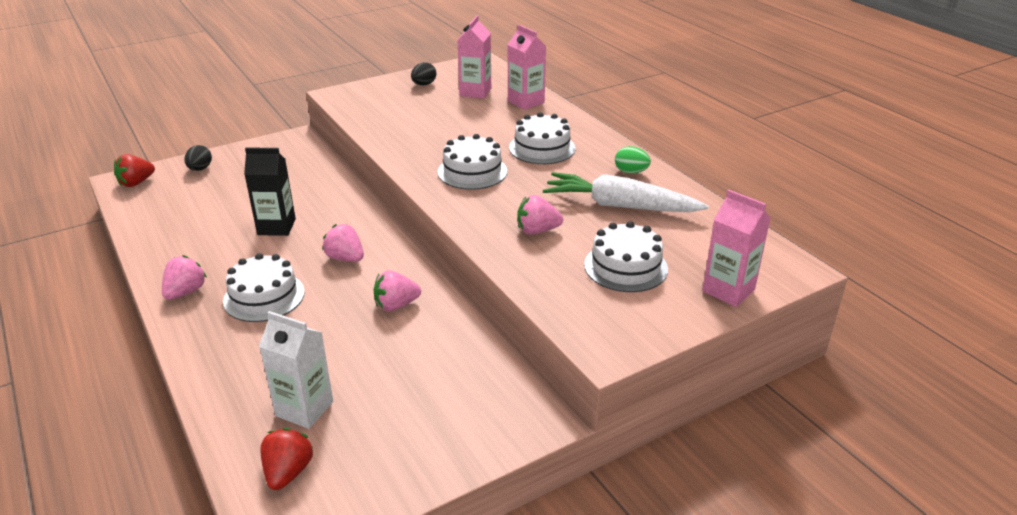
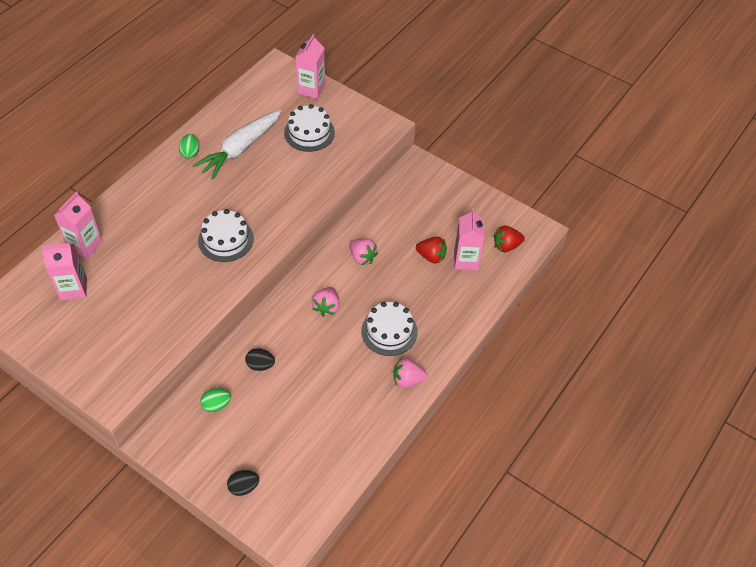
camera: 115 degrees left, 20 degrees up
red strawberry [114,154,155,187] -> red strawberry moved to [416,237,447,264]
black carton [244,147,296,236] -> none
white carton [259,311,333,429] -> pink carton [454,209,484,270]
black egg [411,62,436,85] -> black egg moved to [245,348,275,371]
white cake [509,112,576,164] -> none
pink strawberry [517,195,563,234] -> none
white carrot [543,172,709,212] -> white carrot turned 45 degrees clockwise [193,110,281,179]
none -> green egg [200,388,231,412]

